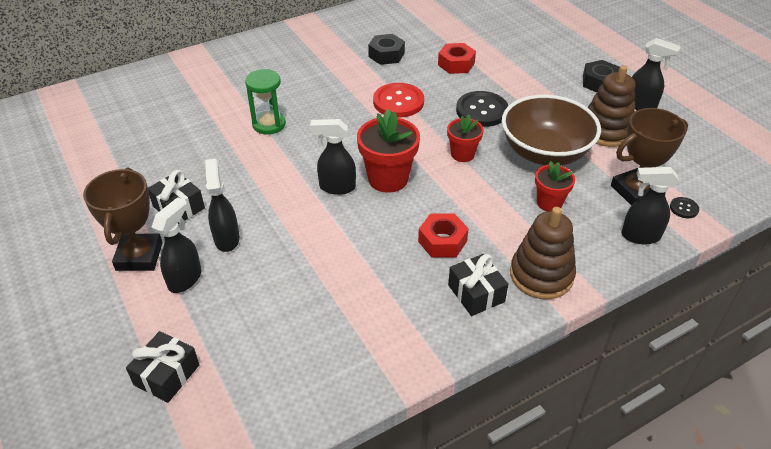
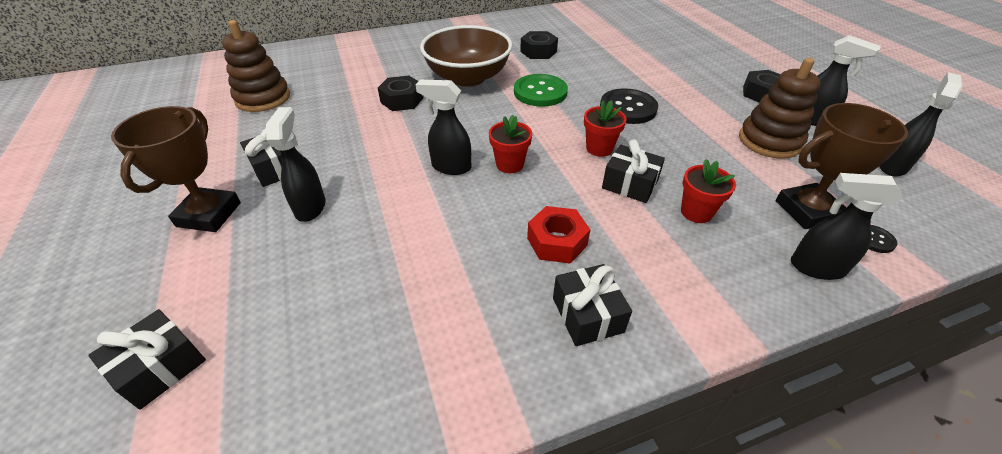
camera: 10 degrees right, 0 degrees up
black spray bottle [152,197,202,293] -> black spray bottle moved to [879,72,963,176]
green hourglass [245,69,286,135] -> black nut [378,76,423,111]
red flower pot [357,109,420,193] -> red flower pot [489,115,532,173], size x0.61
red button [373,83,424,118] -> green button [514,74,568,107]
red nut [438,43,476,74] -> none
brown bowl [502,95,601,165] -> brown bowl moved to [420,25,513,87]
brown stacking toy [510,207,576,299] -> brown stacking toy moved to [222,20,290,112]
none -> black gift [602,139,665,203]

